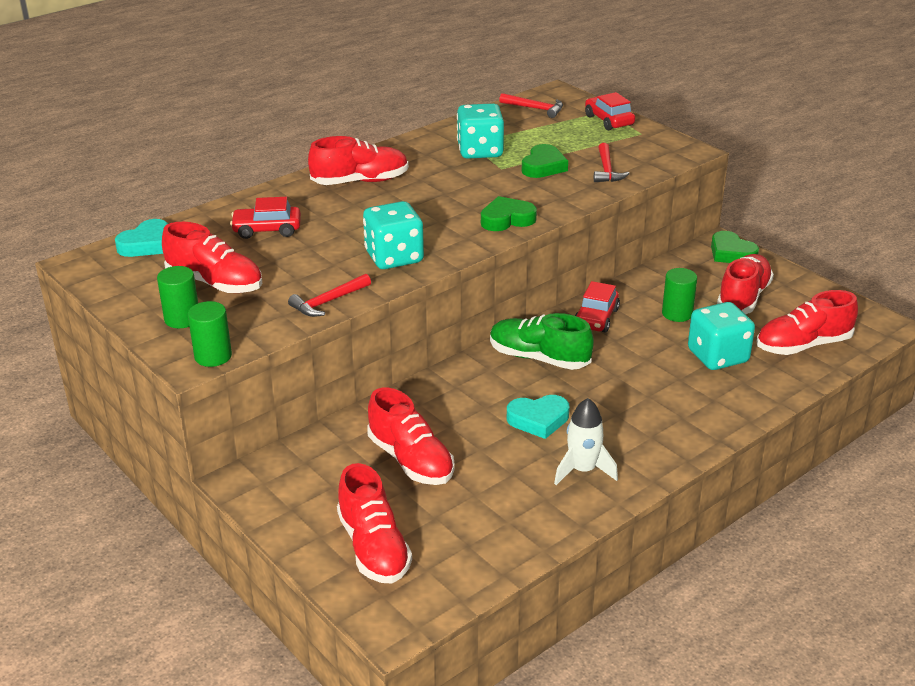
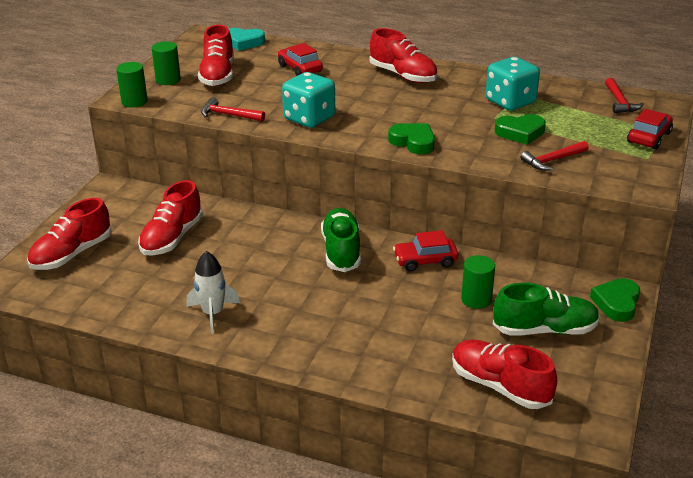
camera: 60 degrees right, 0 degrees up
turquoise heart [507,395,569,439] -> none
turquoise dice [688,302,755,370] -> none
red shoe [717,254,774,314] -> green shoe [493,283,600,336]

